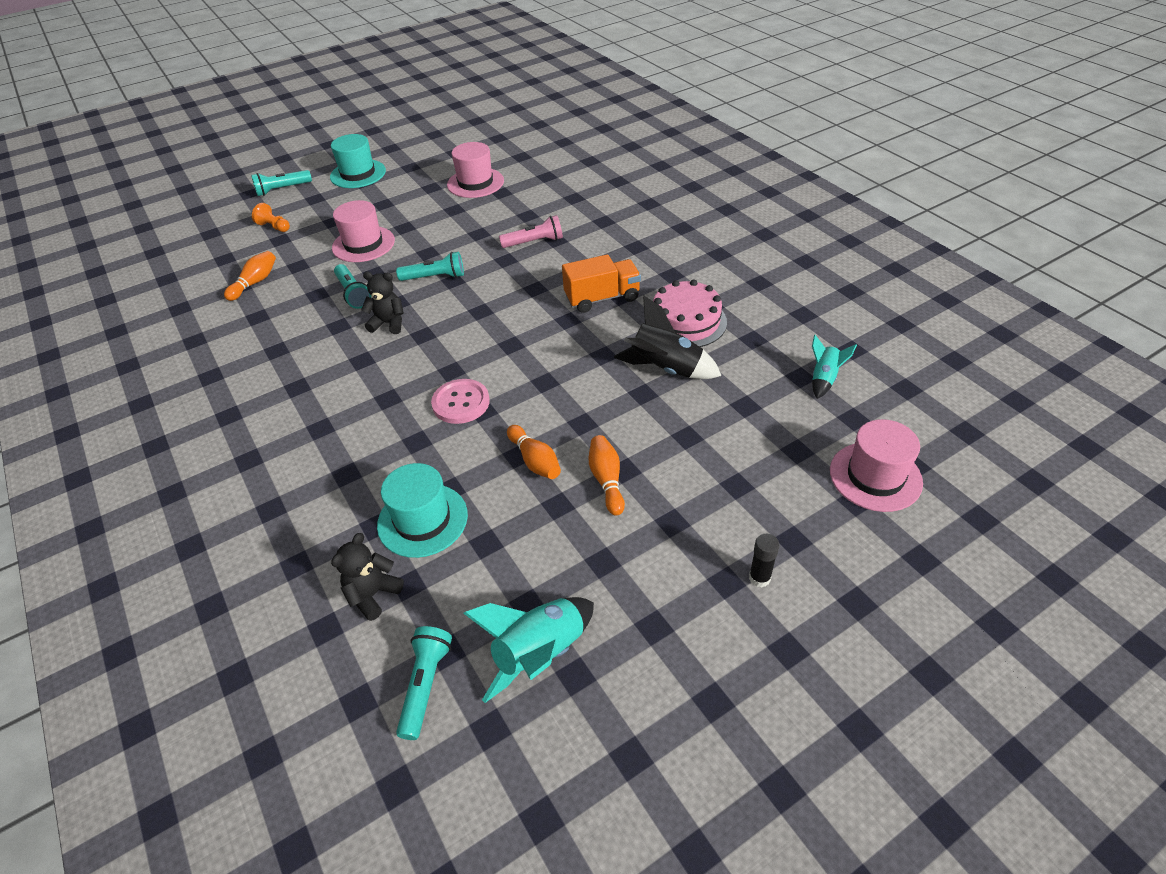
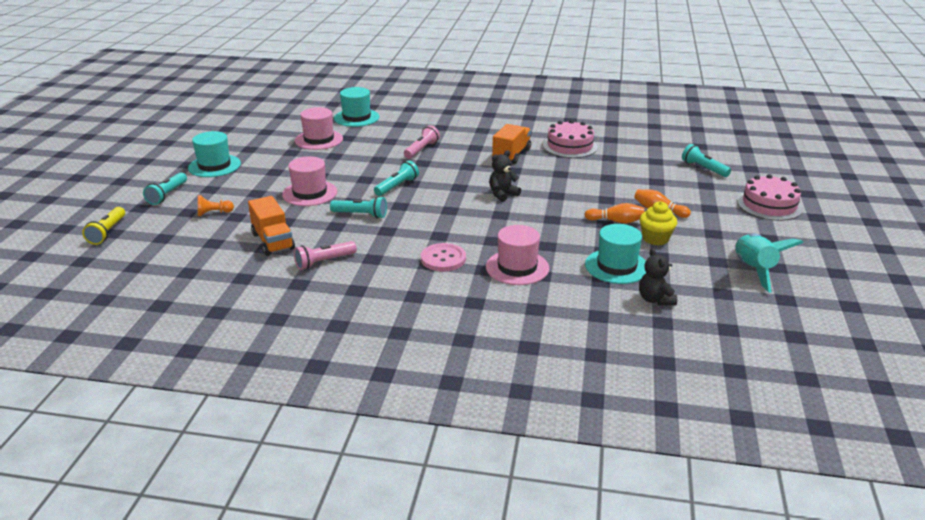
camera: 50 degrees left, 15 degrees down
orange bowling pin [224,251,276,301] -> orange truck [248,196,295,256]
black teddy bear [361,272,404,334] -> black teddy bear moved to [489,150,521,202]
turquoise flashlight [396,626,452,740] -> turquoise flashlight moved to [682,144,731,177]
pink button [431,379,490,424] -> pink button moved to [421,243,466,271]
black rocket [614,296,722,379] -> none
black glue stick [749,534,780,587] -> pink cake [737,174,803,221]
turquoise rocket [812,335,857,399] -> none
pink hat [830,419,923,512] -> pink hat moved to [486,225,549,285]
none -> yellow flashlight [82,207,125,245]
none -> pink flashlight [294,241,357,270]
none -> turquoise hat [334,87,379,127]
none -> yellow cupcake [640,201,677,245]

